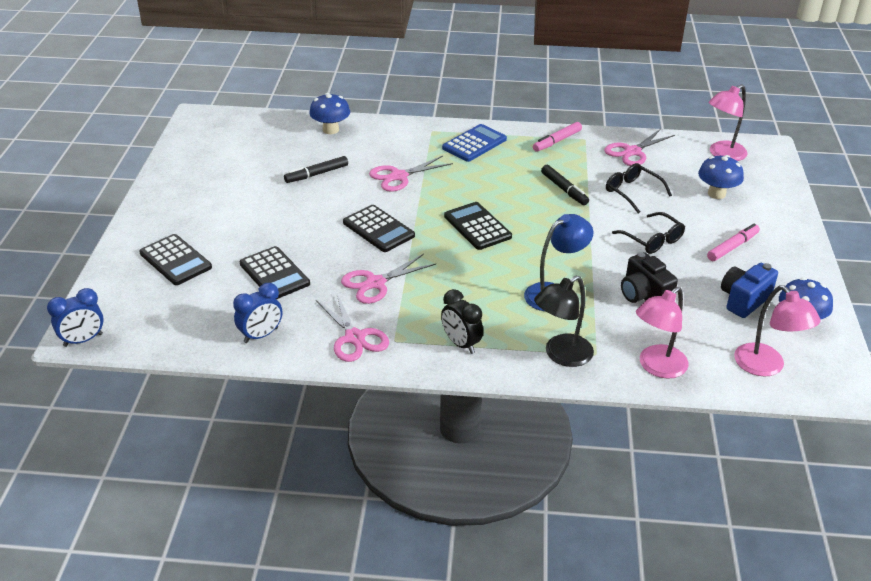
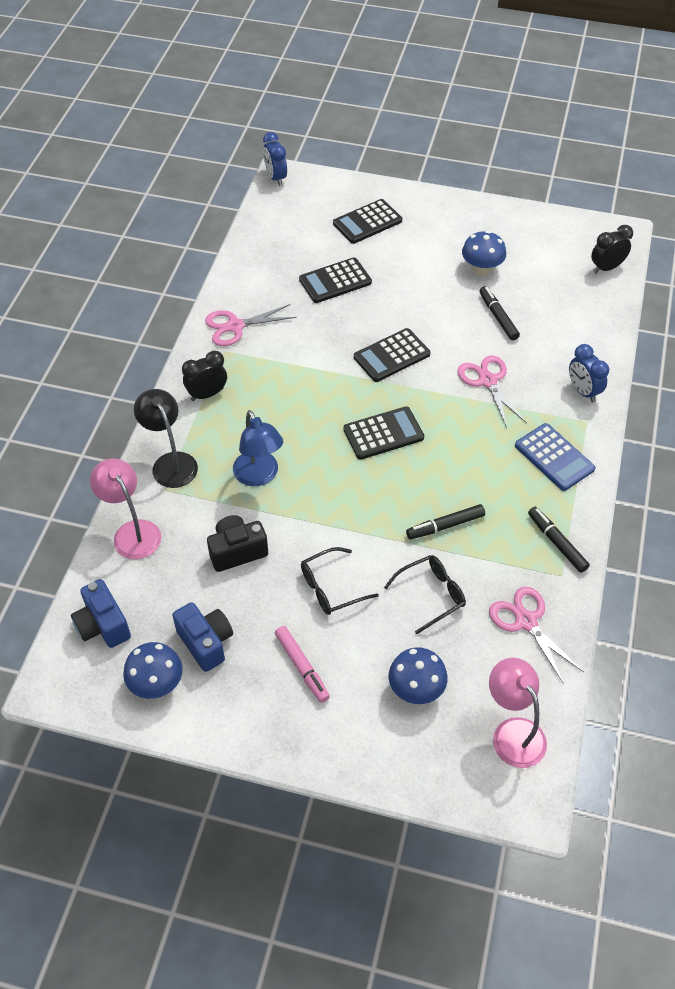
camera: 100 degrees right, 15 degrees up
blue clock [233,283,282,343] -> blue clock moved to [569,344,609,403]
blue mushroom [309,93,350,134] -> blue mushroom moved to [462,231,506,276]
pink scissors [341,254,436,304] -> none
pink marker [533,122,582,152] -> black marker [528,507,590,573]
pink lamp [734,285,821,376] -> blue camera [71,579,131,648]
none -> black clock [591,225,633,273]

